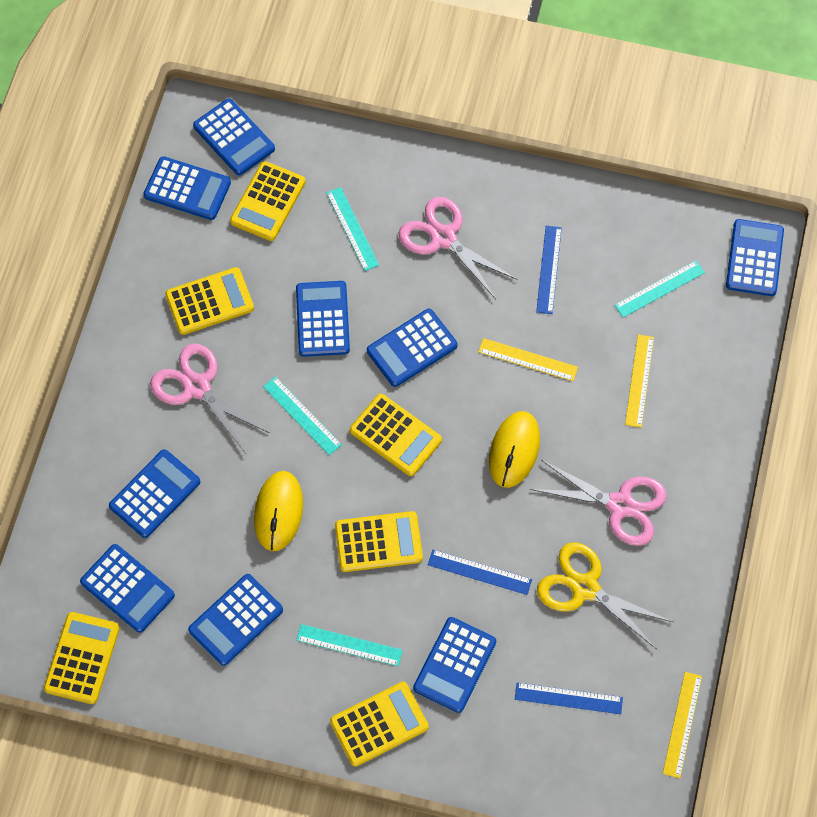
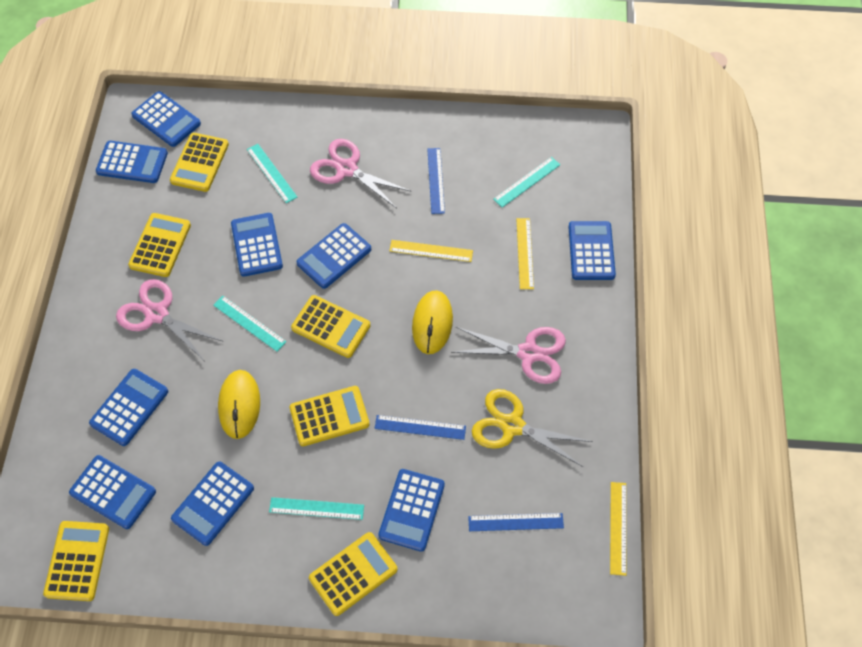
camera: 10 degrees left, 5 degrees down
yellow calculator [165,267,254,335] -> yellow calculator turned 45 degrees counterclockwise [128,213,191,277]
blue calculator [726,219,784,296] -> blue calculator moved to [569,221,616,280]

